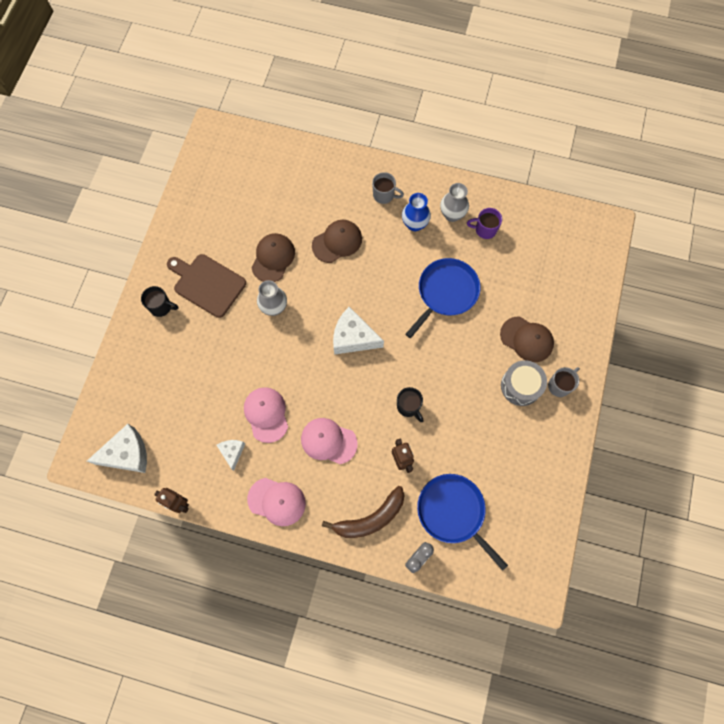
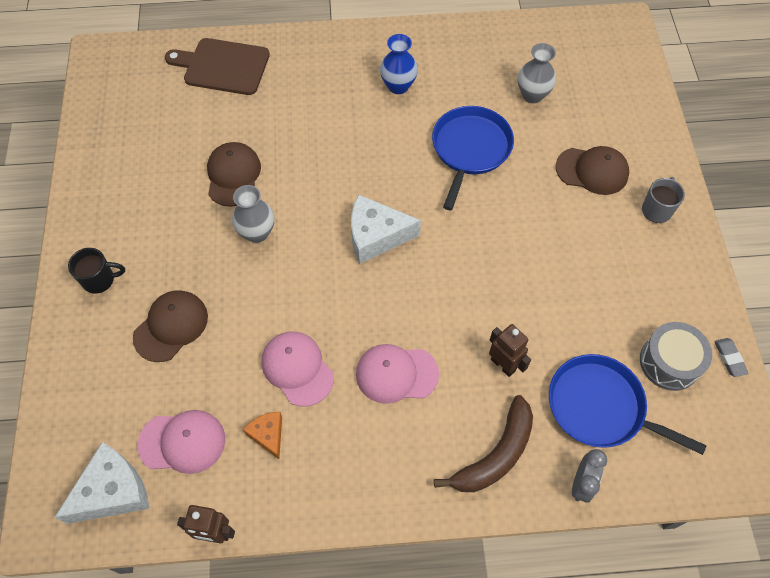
camera: 20 degrees left, 10 degrees down
brown cutting board [167,254,246,318] -> brown cutting board moved to [165,38,270,95]
white cheese [217,440,245,471] -> orange cheese [243,412,282,459]
pink cap [247,478,306,526] -> pink cap moved to [137,410,225,474]
brown cap [312,220,362,263] -> brown cap moved to [133,290,208,362]
grey mug [372,172,404,204] -> none
black mug [397,387,424,422] -> none
grey vase [440,183,469,222] -> grey vase moved to [518,43,556,103]
purple mug [467,208,502,239] -> none
grey drum [501,360,547,406] -> grey drum moved to [640,322,712,391]
none -> grey eraser [714,338,749,377]

